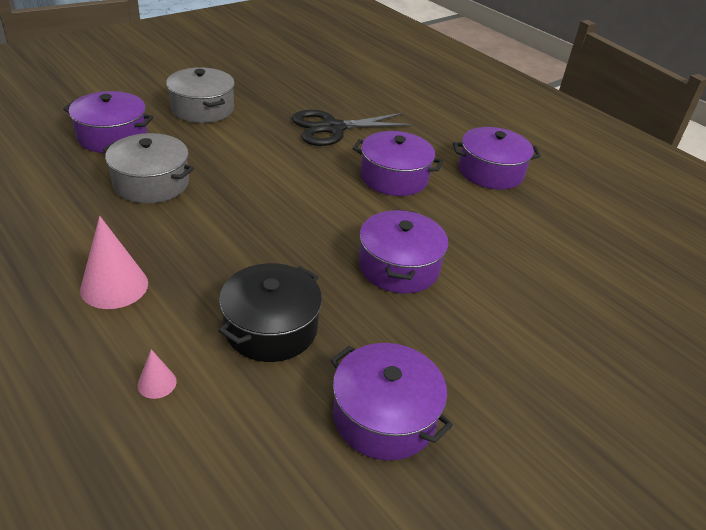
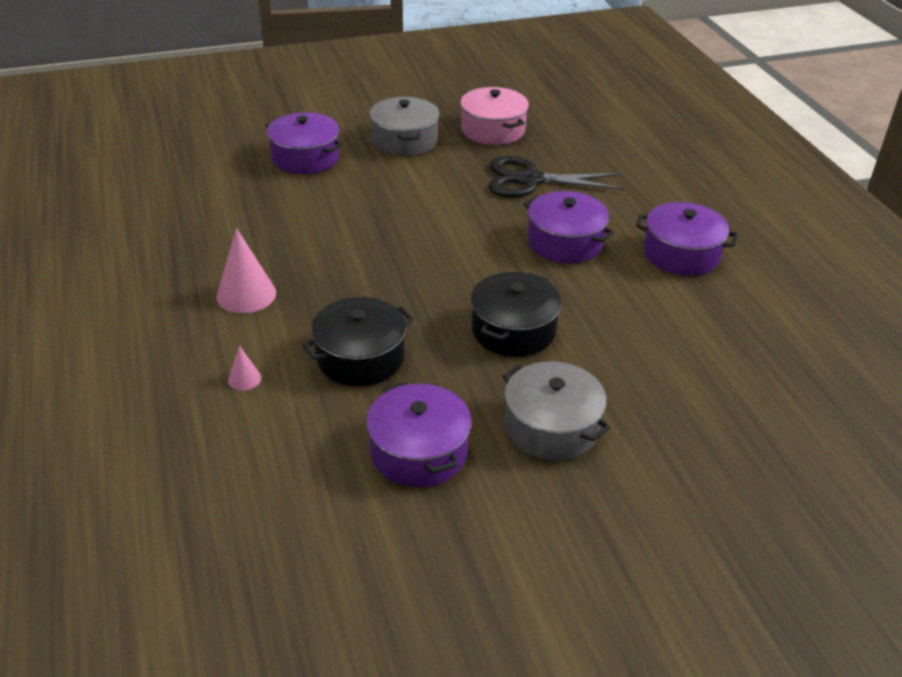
camera: 25 degrees right, 0 degrees up
grey pot [103,133,194,203] -> grey pot moved to [502,361,610,461]
purple pot [359,209,449,294] -> black pot [471,272,562,357]
none -> pink pot [460,87,529,145]

